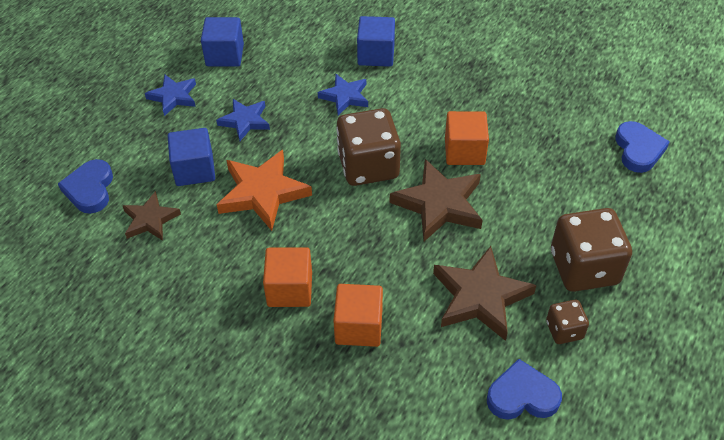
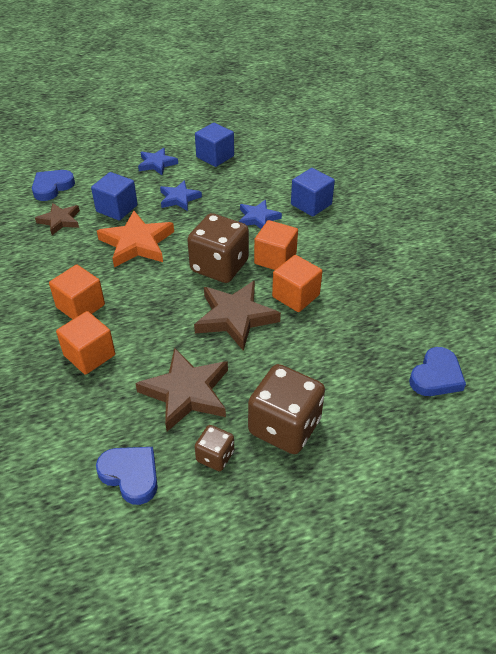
camera: 40 degrees right, 5 degrees down
none -> orange cube [254,220,298,270]

